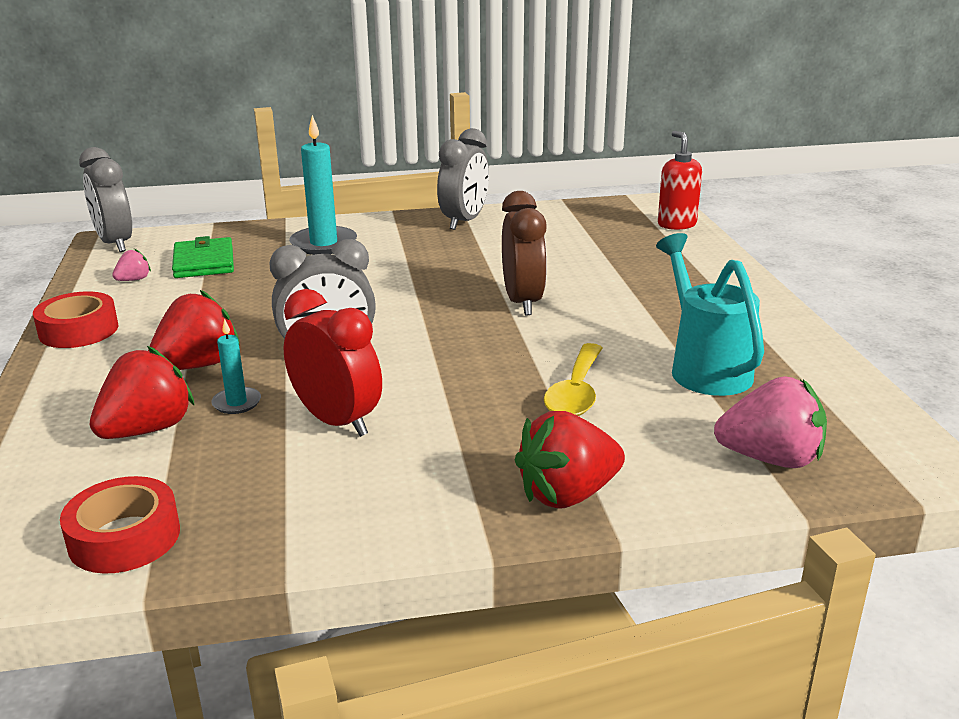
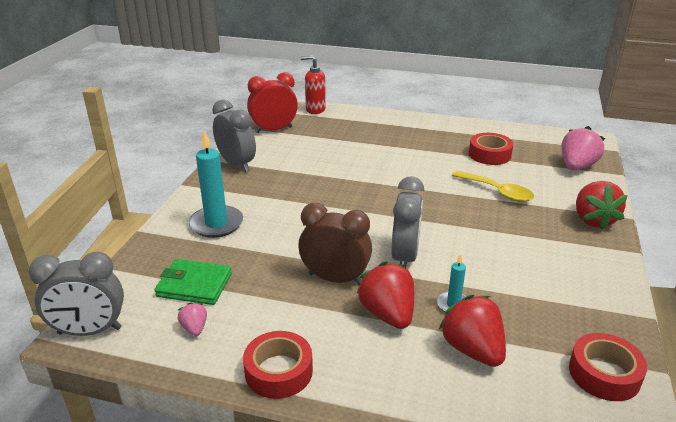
camera: 65 degrees left, 5 degrees up
red clock [284,289,382,437] -> red clock moved to [247,72,298,133]
brown clock [502,191,547,315] -> brown clock moved to [298,203,372,285]
turquoise watering can [656,233,764,396] -> red tape [469,133,513,165]

